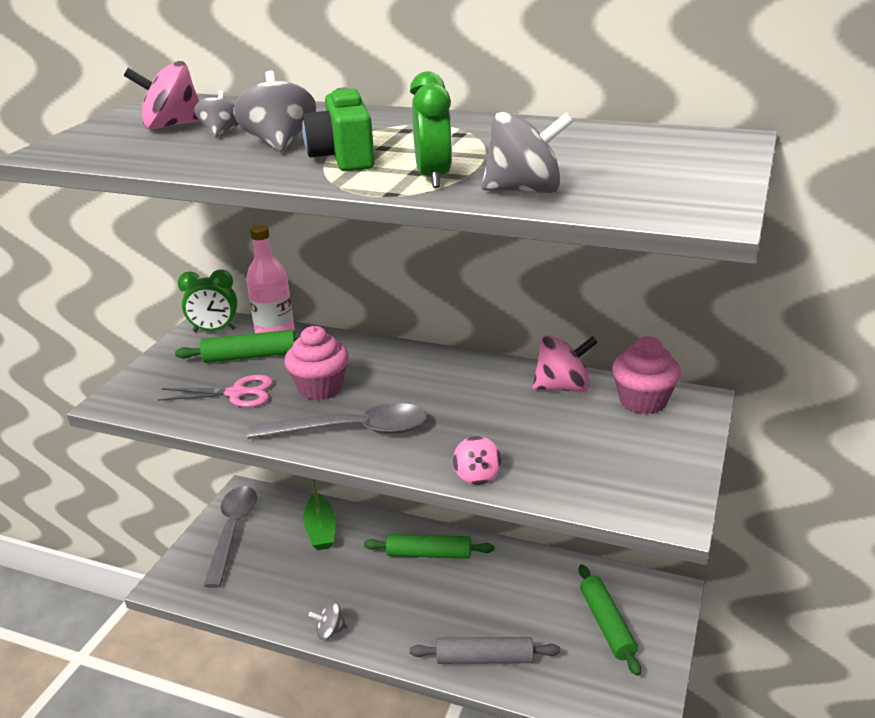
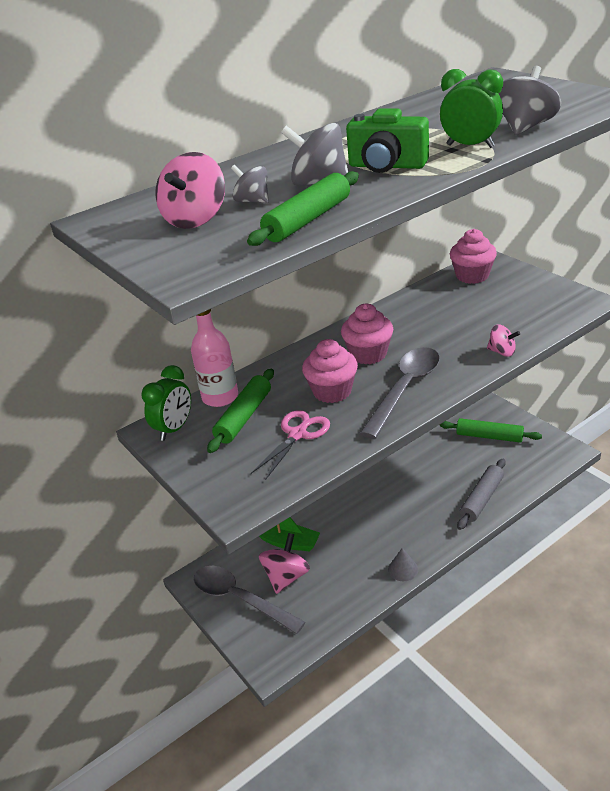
camera: 55 degrees left, 5 degrees up
grey spinning top [309,601,347,640] -> grey cone [388,548,418,581]
green rolling pin [364,534,494,559] -> green rolling pin moved to [247,171,359,246]
pink spinning top [532,335,598,392] -> pink spinning top moved to [259,533,310,594]
none -> pink cupcake [341,304,393,364]

